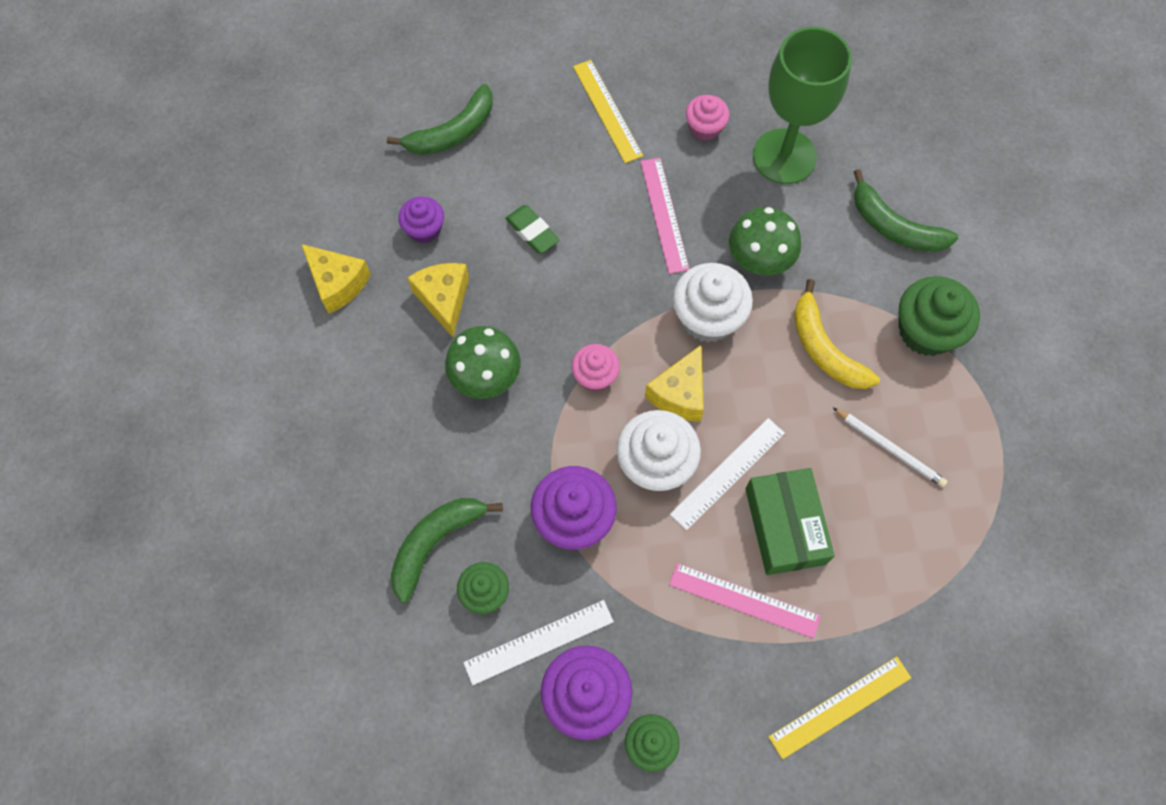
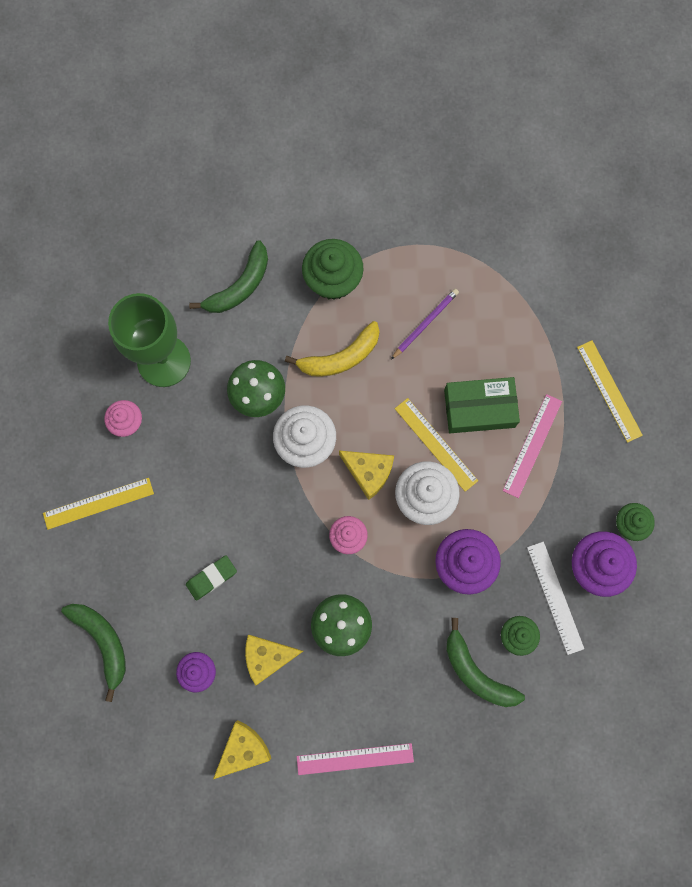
camera: 85 degrees left, 10 degrees up
pink ruler [640,158,689,274] -> pink ruler moved to [297,743,414,775]
white ruler [670,418,785,530] -> yellow ruler [395,398,478,492]
white pencil [832,407,947,487] -> purple pencil [391,289,459,360]

